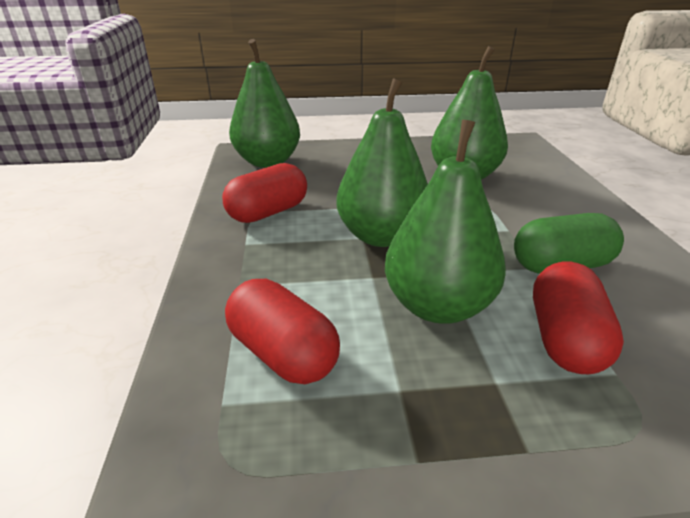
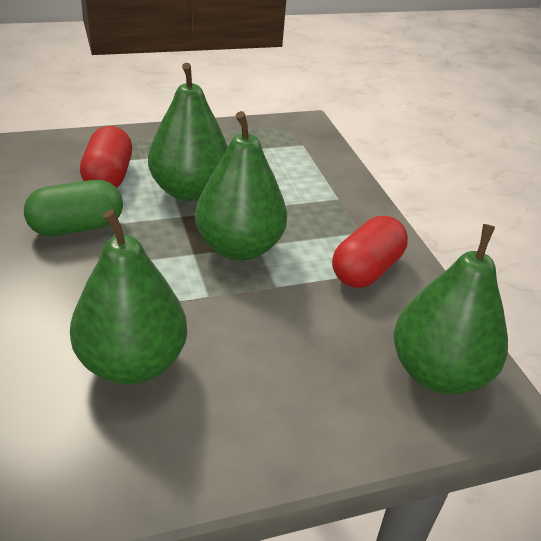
camera: 165 degrees right, 5 degrees up
red capsule [225,279,340,384] -> none

